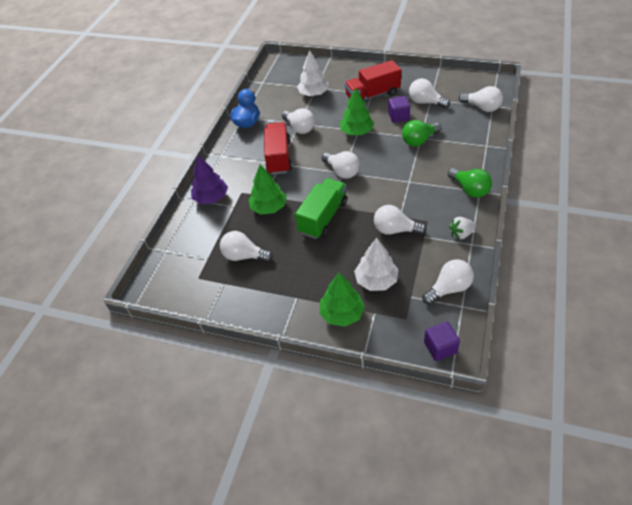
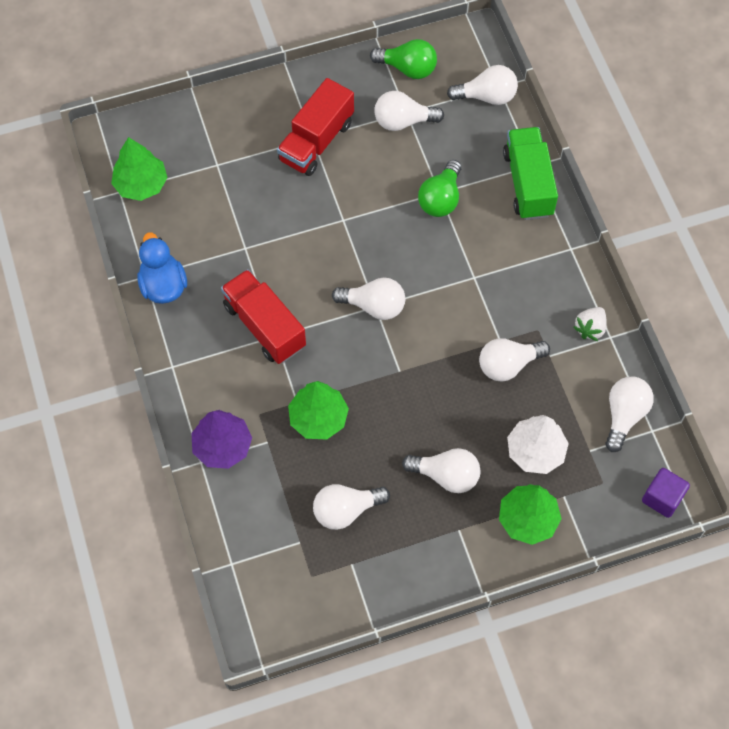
camera: 40 degrees left, 15 degrees up
white light bulb [282,108,315,134] -> white light bulb moved to [402,448,481,493]
green truck [295,178,347,239] -> green truck moved to [503,127,558,220]
white tree [297,50,329,96] -> none
green tree [340,87,374,135] -> green tree moved to [111,137,168,201]
purple cube [388,96,410,123] -> none
green light bulb [448,168,492,198] -> green light bulb moved to [370,39,437,79]

